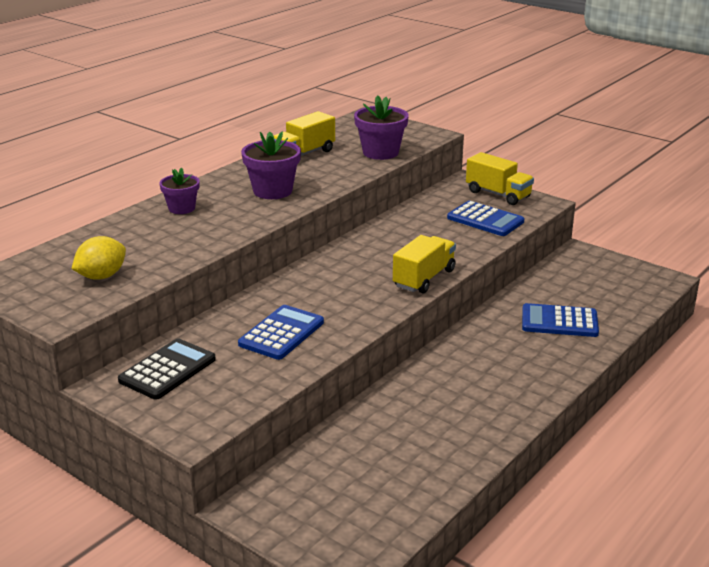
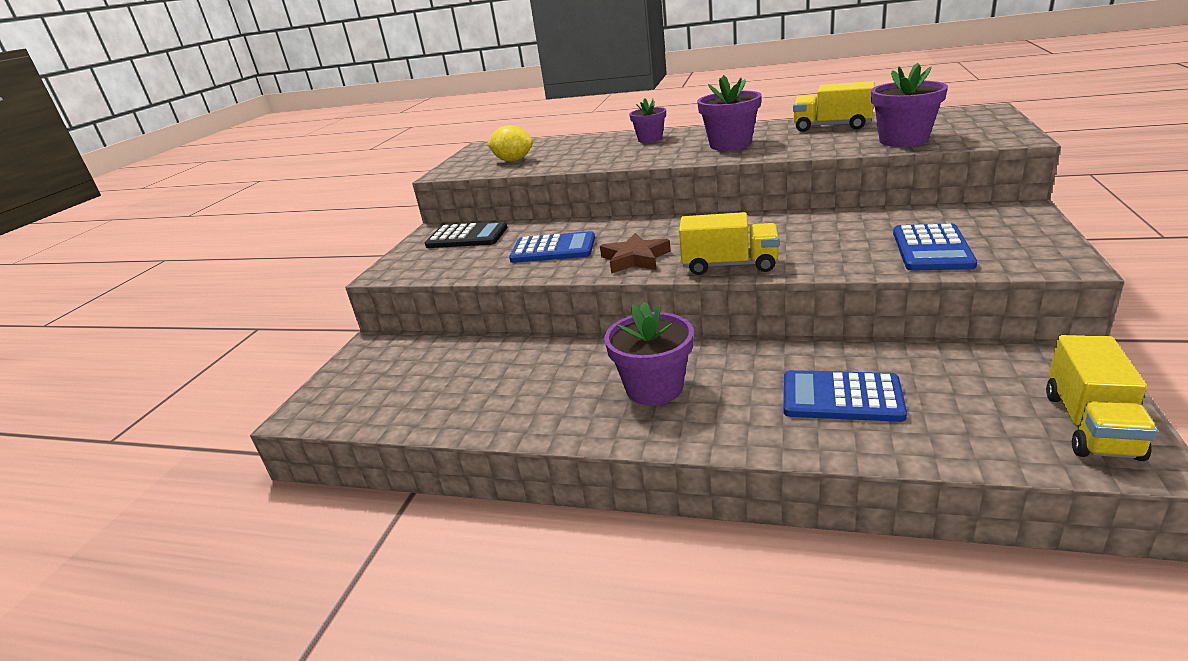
camera: 70 degrees right, 0 degrees up
yellow truck [466,152,534,205] -> yellow truck moved to [1046,335,1158,461]
blue calculator [522,303,599,337] -> blue calculator turned 60 degrees counterclockwise [784,370,907,422]
none -> brown star [600,233,671,274]
none -> purple flower pot [604,302,694,405]

